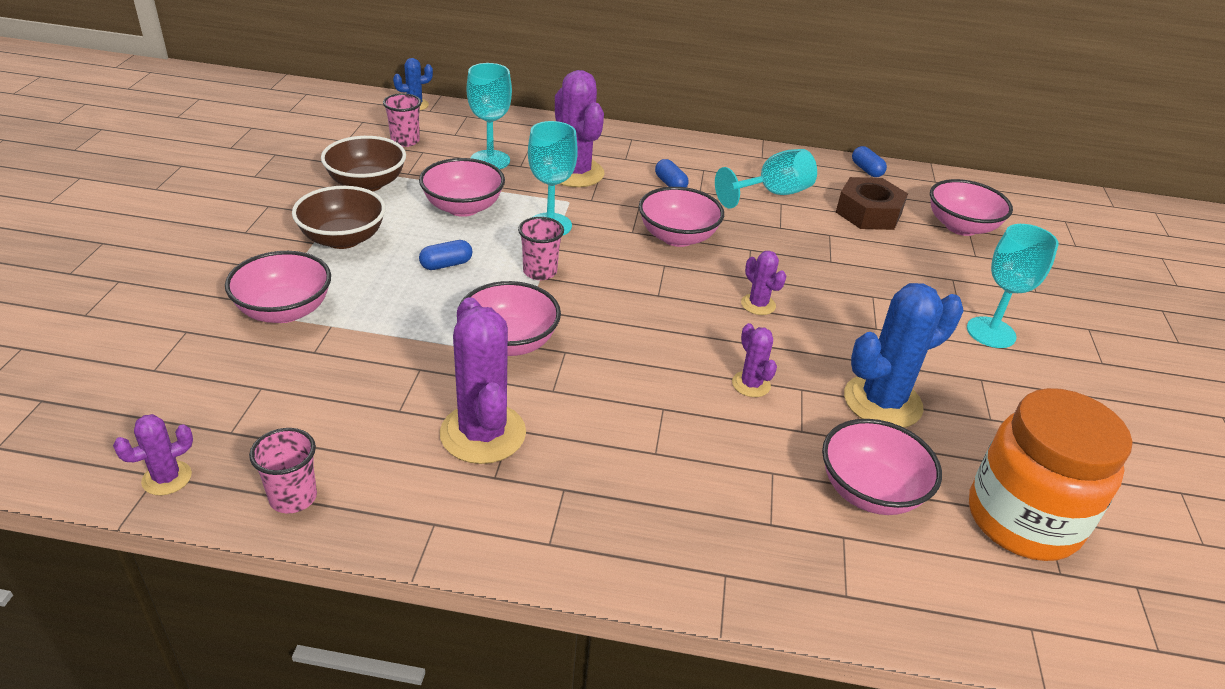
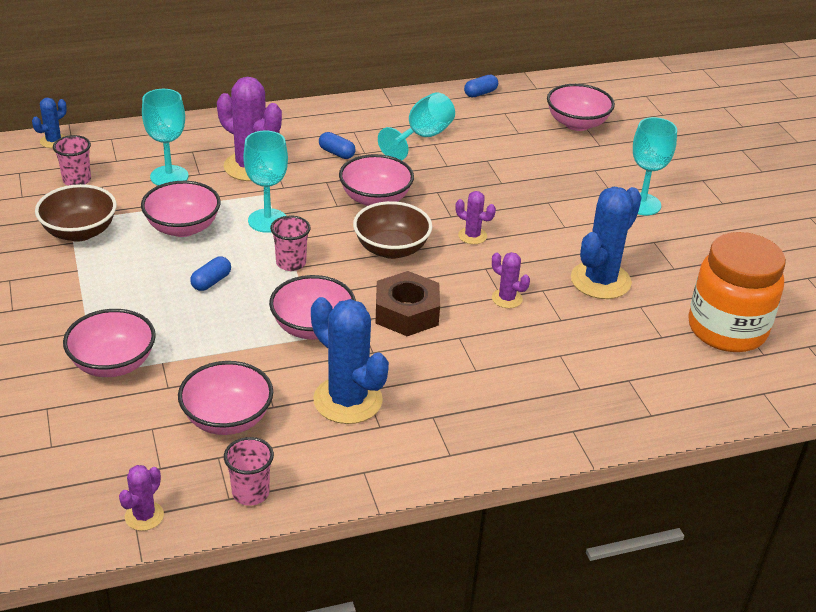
camera: 25 degrees left, 0 degrees up
brown bowl [292,186,386,249] -> brown bowl moved to [353,201,432,259]
purple cactus [440,297,526,464] -> blue cactus [311,297,389,424]
pink bowl [822,419,942,515] -> pink bowl moved to [178,361,273,435]
brown nut [836,177,908,230] -> brown nut moved to [375,271,440,336]
blue capsule [852,146,887,177] -> blue capsule turned 75 degrees counterclockwise [464,75,498,97]

